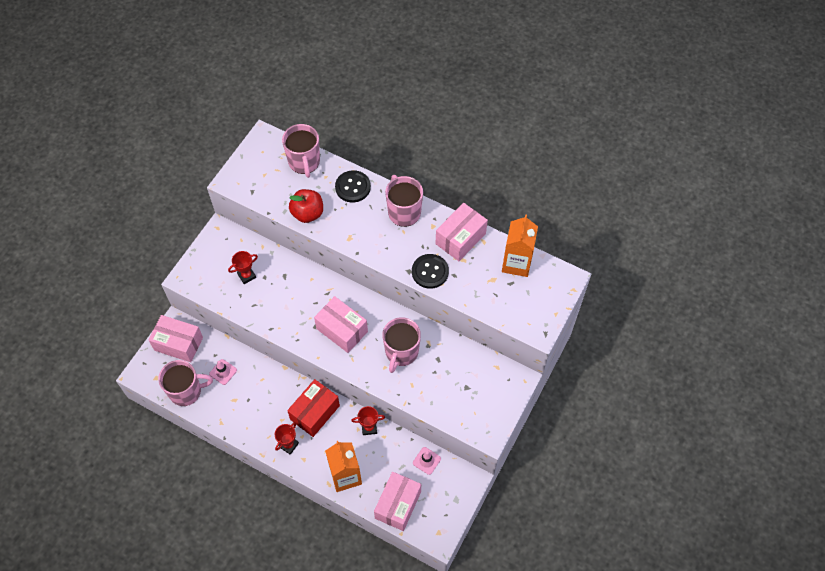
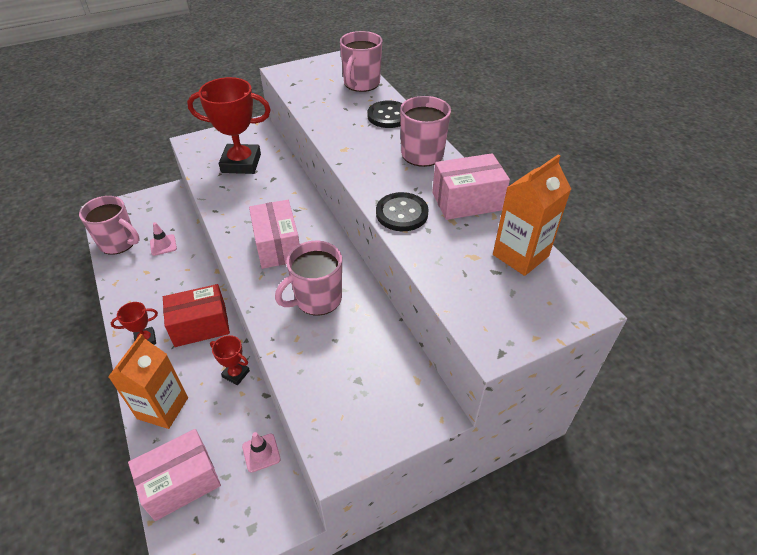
camera: 35 degrees right, 15 degrees down
pink box [149,315,203,362] -> none
red trophy [228,251,258,284] -> red trophy [187,77,271,174], size x2.10
red apple [289,189,323,223] -> none

